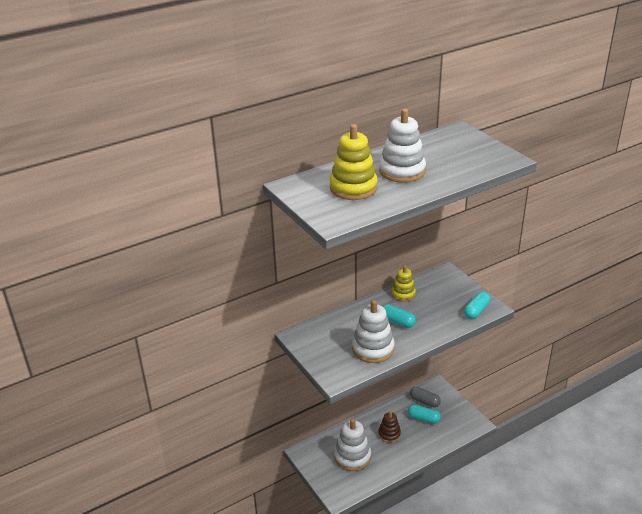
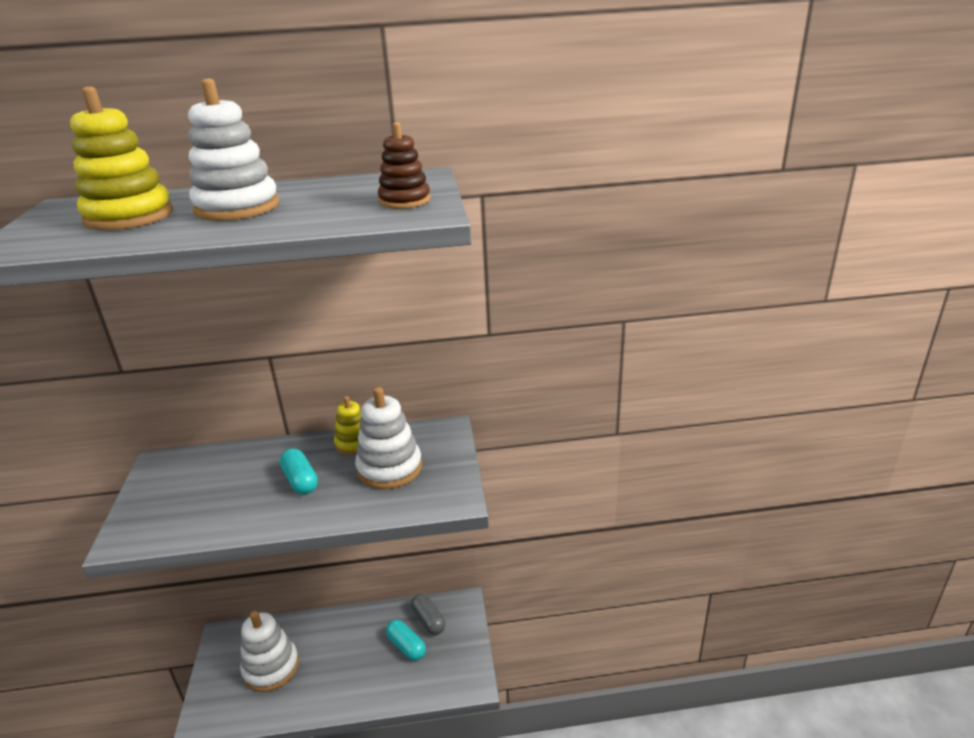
camera: 25 degrees right, 5 degrees down
white stacking toy [352,300,395,363] -> white stacking toy moved to [355,387,422,489]
brown stacking toy [378,411,401,443] -> brown stacking toy moved to [378,122,430,209]
turquoise capsule [464,292,490,319] -> none

